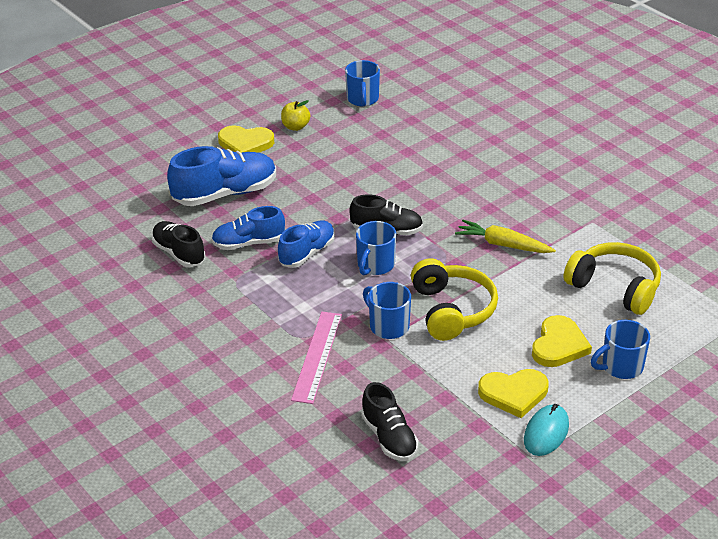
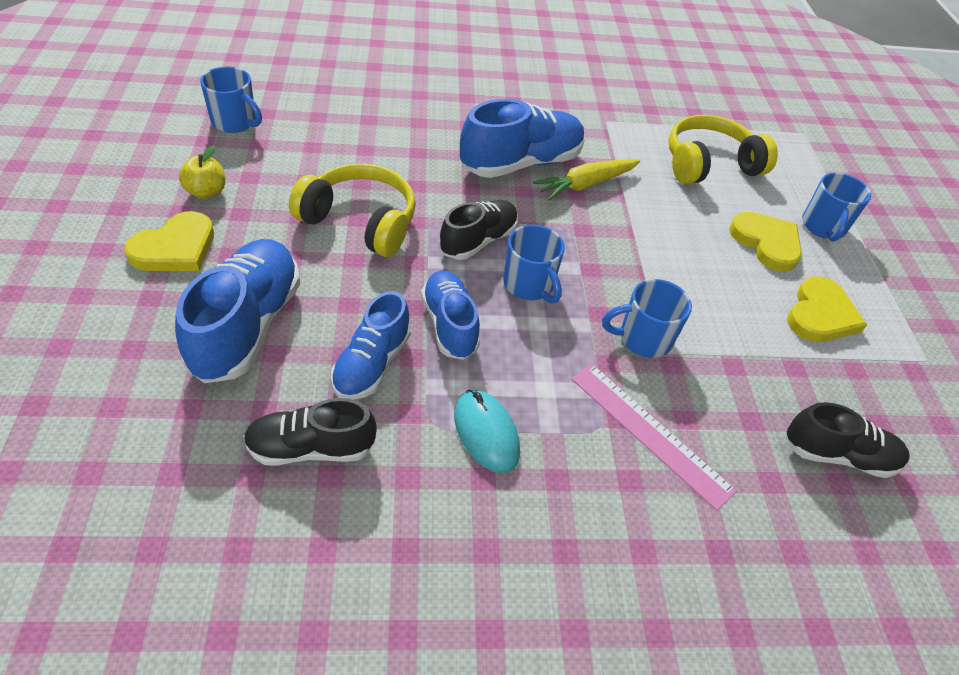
camera: 60 degrees left, 10 degrees up
yellow headphones [411,258,498,341] -> yellow headphones moved to [289,163,416,257]
turquoise mouse [524,404,569,456] -> turquoise mouse moved to [454,390,520,473]
none -> blue shoe [460,99,585,178]

